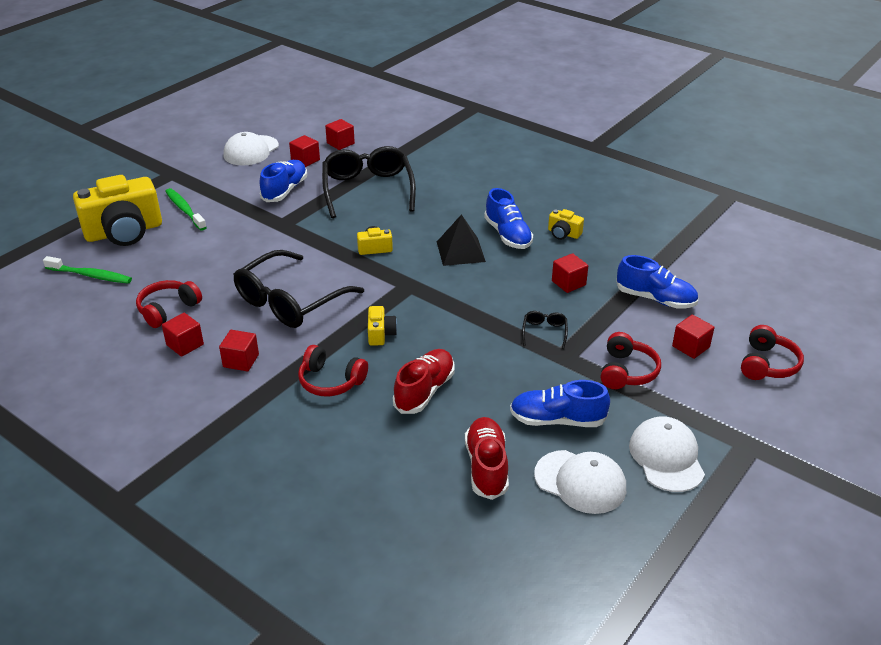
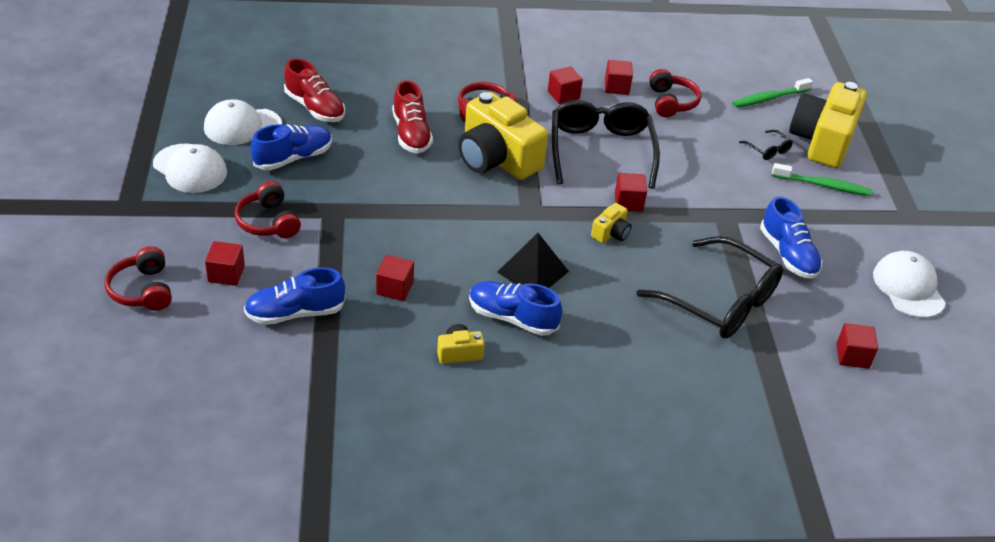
camera: 135 degrees right, 5 degrees up
red cube [289,135,320,167] -> red cube moved to [615,173,647,212]
yellow camera [368,306,397,346] -> yellow camera [458,92,548,180], size x2.30
black glasses [522,311,568,349] -> black glasses moved to [739,130,793,160]

